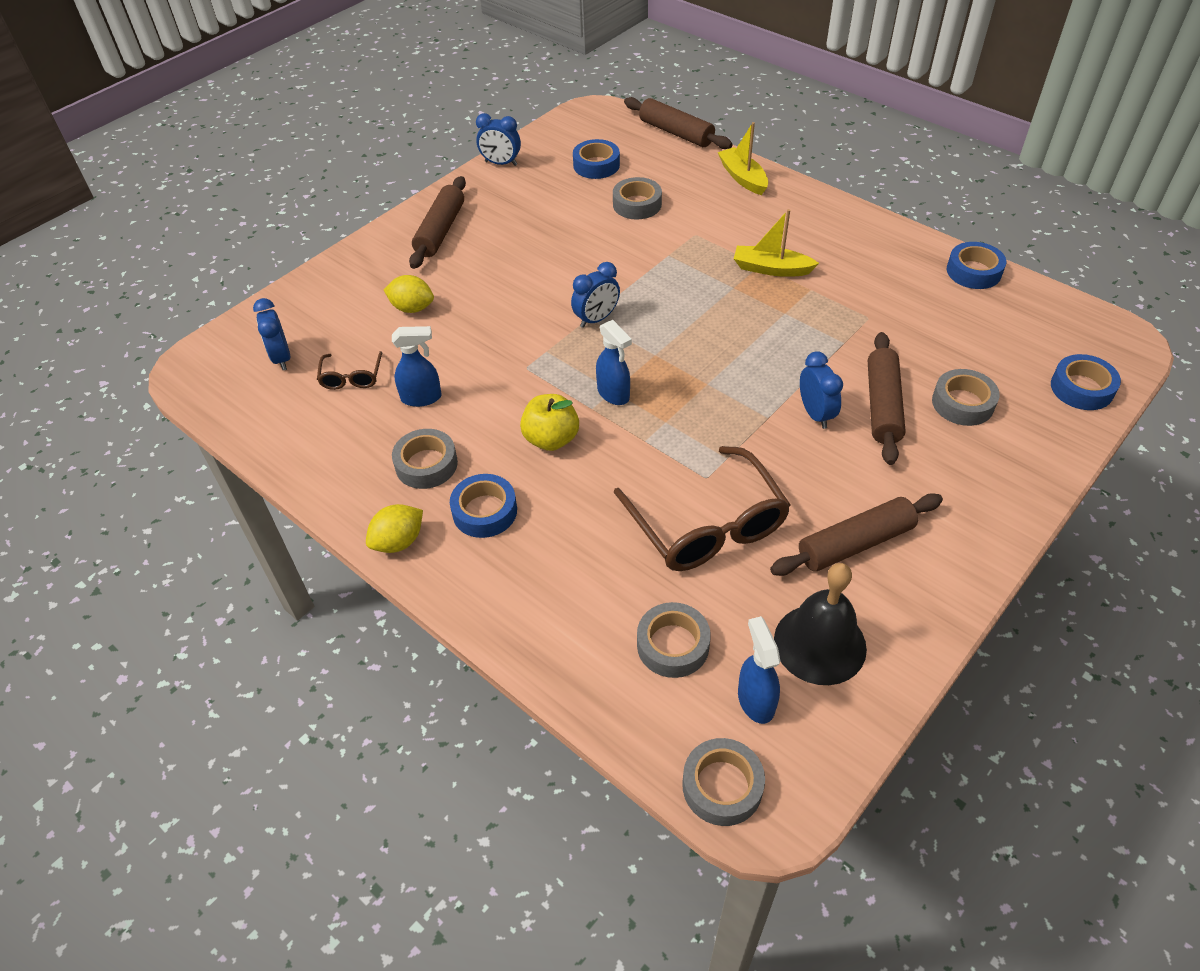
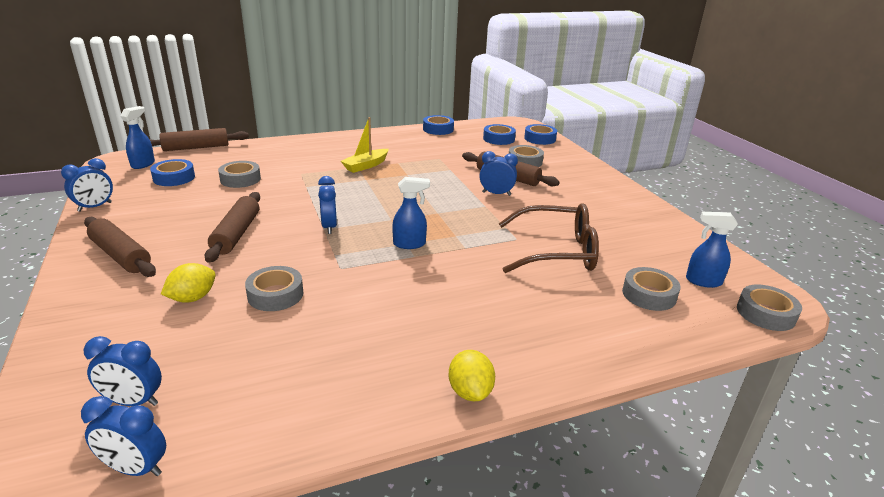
camera: 65 degrees left, 20 degrees down
brown glasses [317,351,383,390] -> none
blue spray bottle [392,326,442,407] -> blue spray bottle moved to [121,106,155,169]
grey tape [392,429,458,489] -> grey tape moved to [245,266,304,311]
blue tape [450,474,517,538] -> blue tape moved to [483,124,516,145]
yellow apple [520,394,579,451] -> none
yellow boat [718,122,768,195] -> none
brown rolling pin [770,493,943,576] -> brown rolling pin moved to [205,192,260,263]
black bell [774,563,867,685] -> none
none -> blue clock [81,396,166,476]

